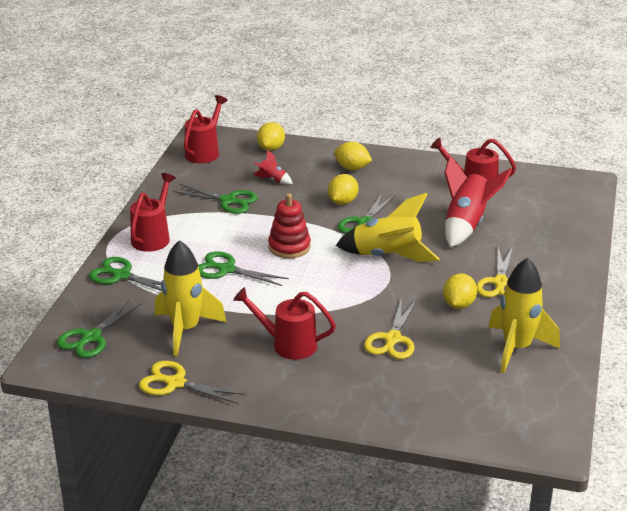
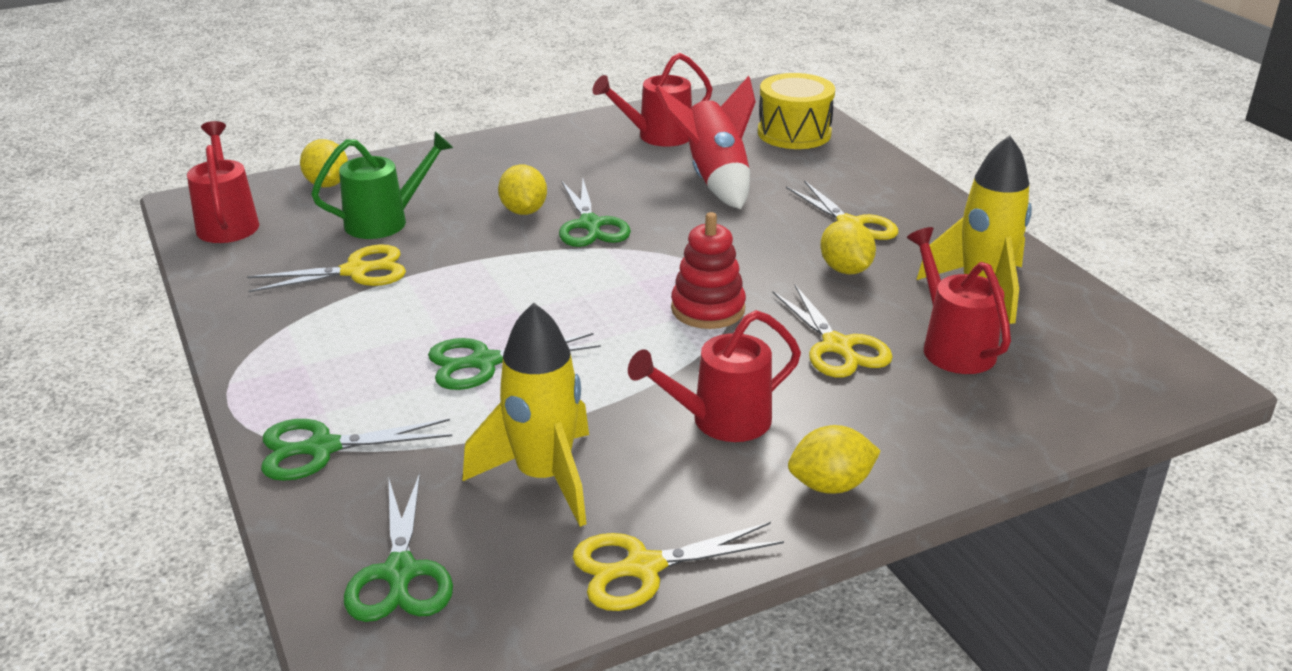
camera: 40 degrees left, 0 degrees up
red watering can [130,173,176,252] -> red watering can moved to [907,227,1011,374]
green scissors [173,184,258,214] -> yellow scissors [247,244,406,292]
red rocket [254,150,293,185] -> green watering can [311,131,453,239]
red stacking toy [268,193,311,258] -> red stacking toy moved to [671,212,746,329]
yellow lemon [334,142,372,170] -> yellow lemon moved to [788,425,881,494]
yellow rocket [336,193,440,262] -> none
none -> yellow drum [758,73,835,149]

